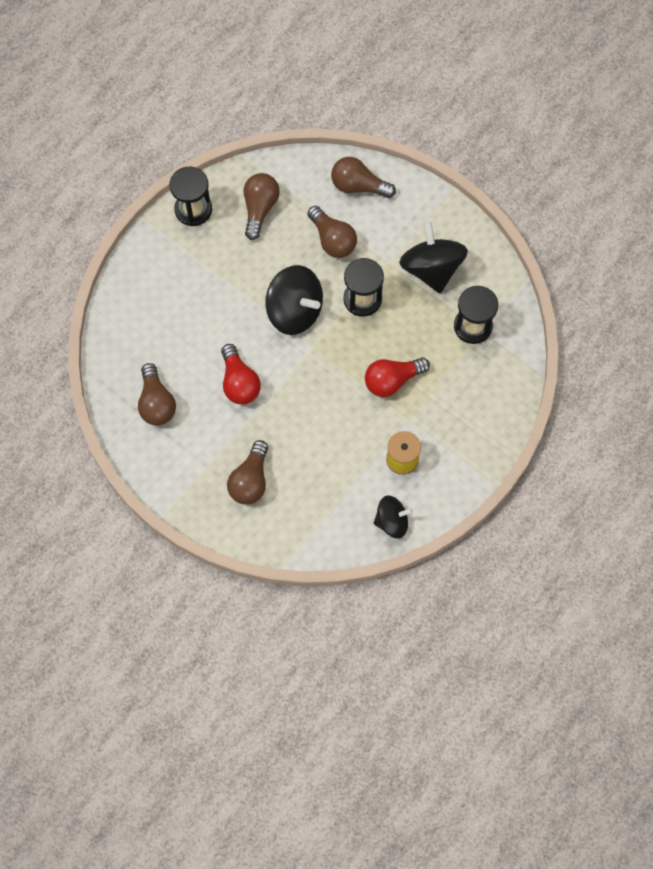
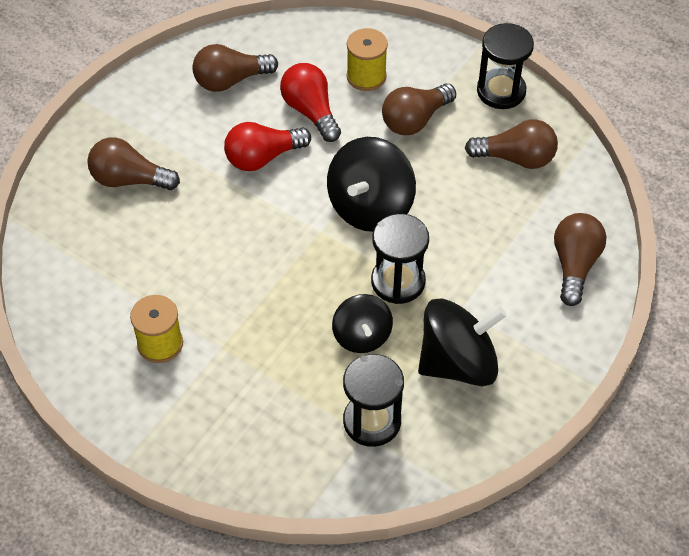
camera: 85 degrees right, 15 degrees down
brown light bulb [307,206,357,258] -> brown light bulb moved to [382,83,456,135]
red light bulb [365,357,430,397] -> red light bulb moved to [280,63,341,142]
black spinning top [374,496,413,539] -> black spinning top moved to [332,294,393,353]
none -> yellow spool [347,28,388,91]

